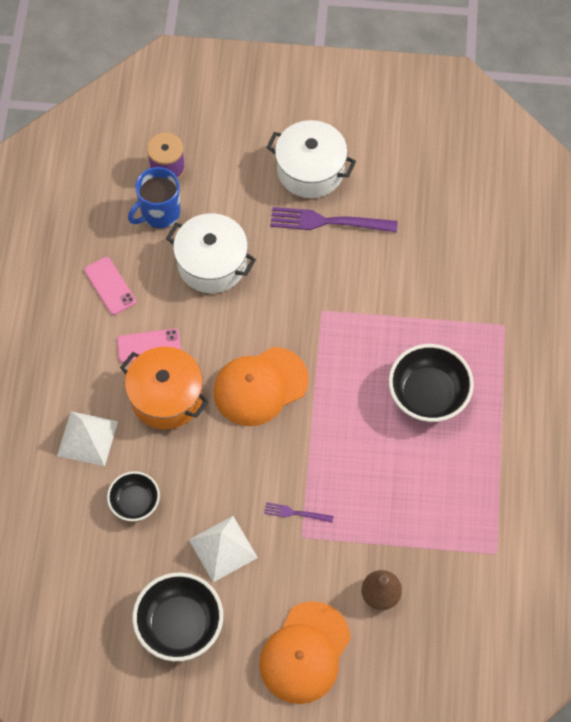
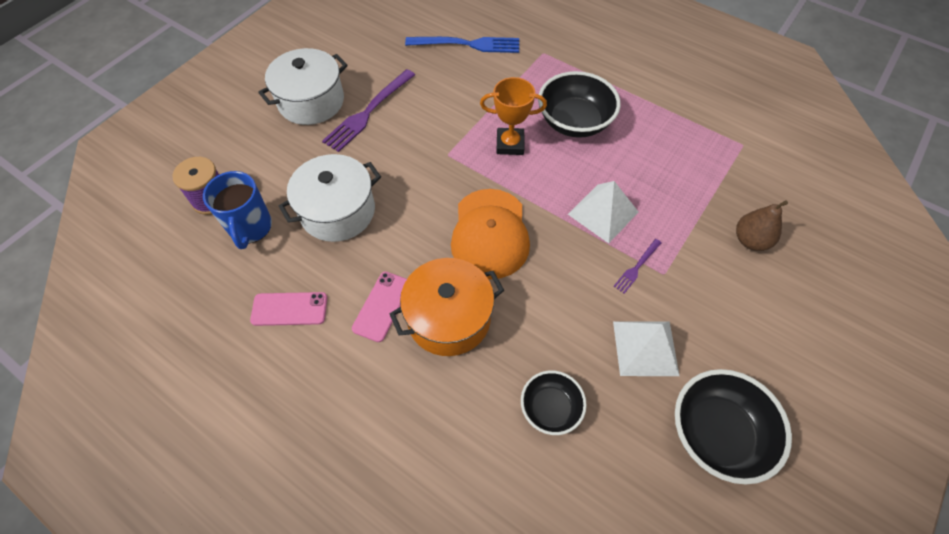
camera: 60 degrees left, 5 degrees down
white pyramid [57,411,118,466] -> white pyramid moved to [568,181,638,243]
orange cap [259,601,351,704] -> none
none -> blue fork [405,37,519,53]
none -> orange trophy [480,77,547,155]

